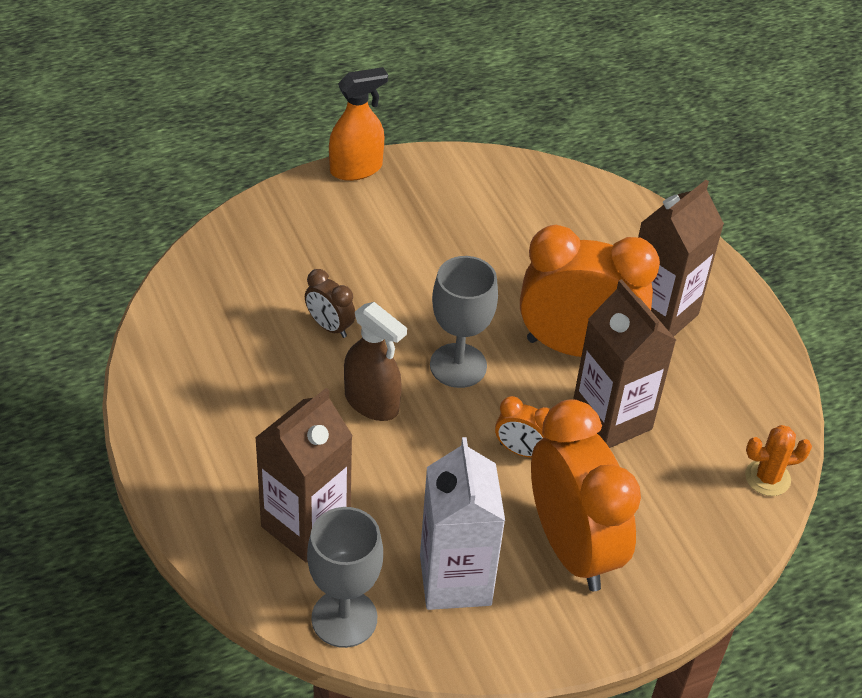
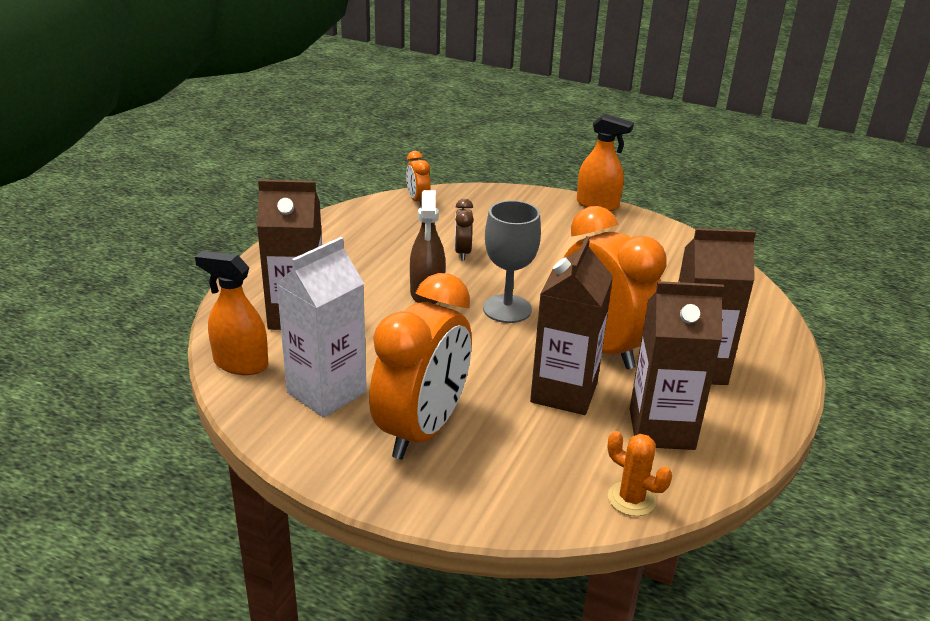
camera: 50 degrees right, 15 degrees down
grey goblet [307,507,383,648] -> orange spray bottle [195,251,268,375]
orange clock [495,396,550,458] -> orange clock moved to [406,151,431,205]
none -> brown carton [630,281,724,450]

